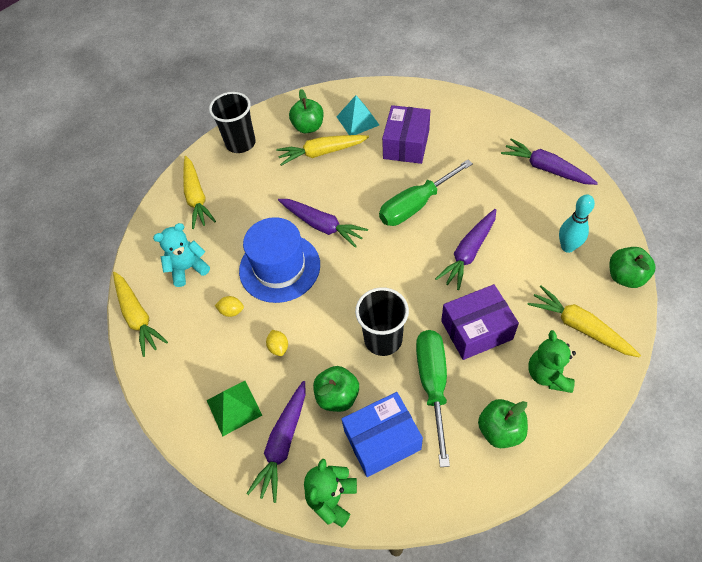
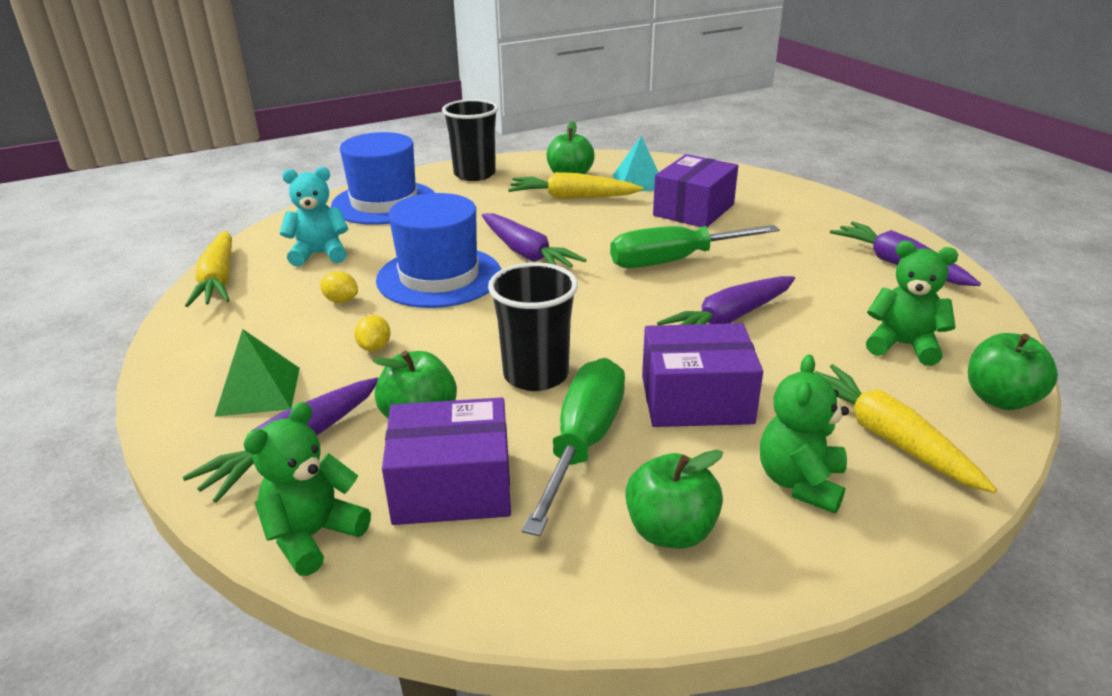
camera: 15 degrees right, 25 degrees down
yellow carrot [183,156,216,229] -> blue hat [331,132,435,225]
blue box [341,392,423,477] -> purple box [382,397,511,525]
turquoise bowling pin [559,194,595,253] -> green teddy bear [866,241,958,366]

